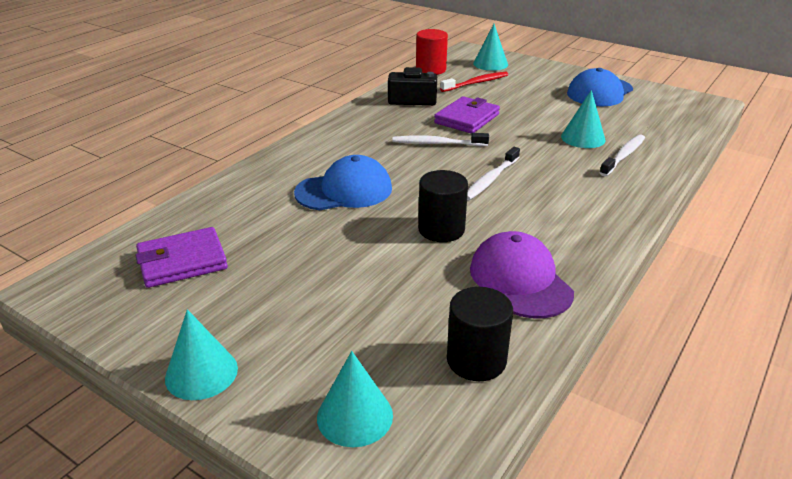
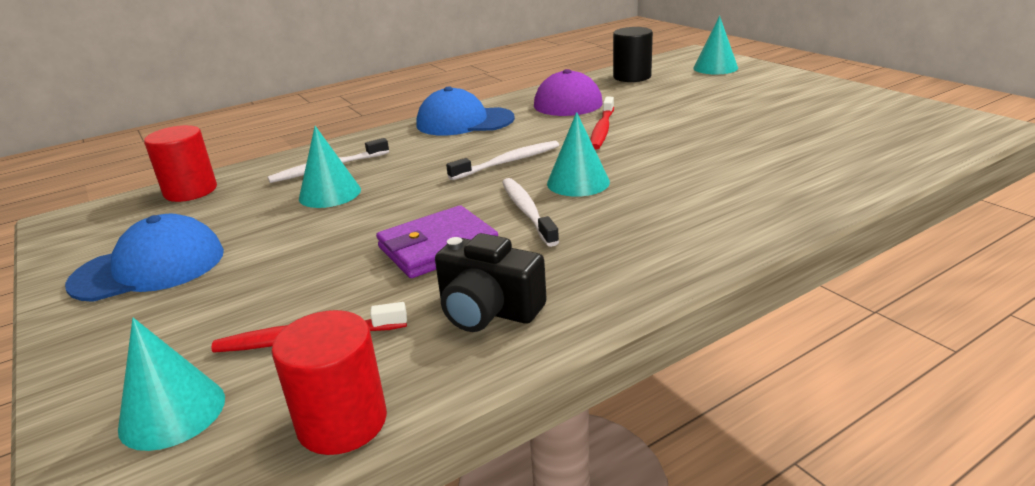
camera: 155 degrees left, 5 degrees down
purple wallet [135,227,228,288] -> none
turquoise cone [165,309,238,400] -> turquoise cone moved to [547,112,610,197]
blue cap [294,155,392,210] -> blue cap moved to [417,86,515,136]
white toothbrush [392,133,489,146] -> white toothbrush turned 135 degrees counterclockwise [502,178,559,247]
black cylinder [418,170,468,242] -> red toothbrush [591,97,614,150]
none -> red cylinder [144,125,217,202]

